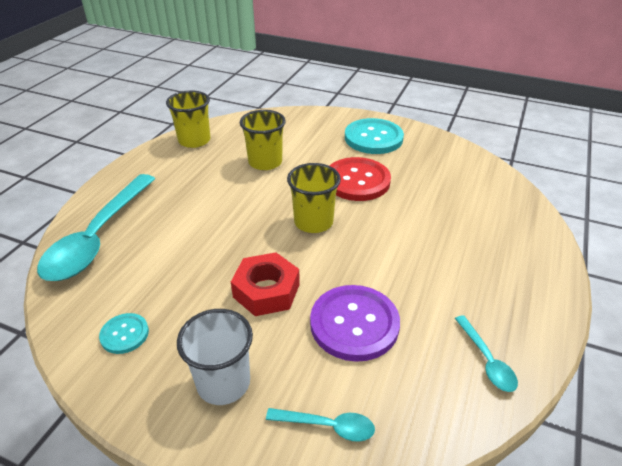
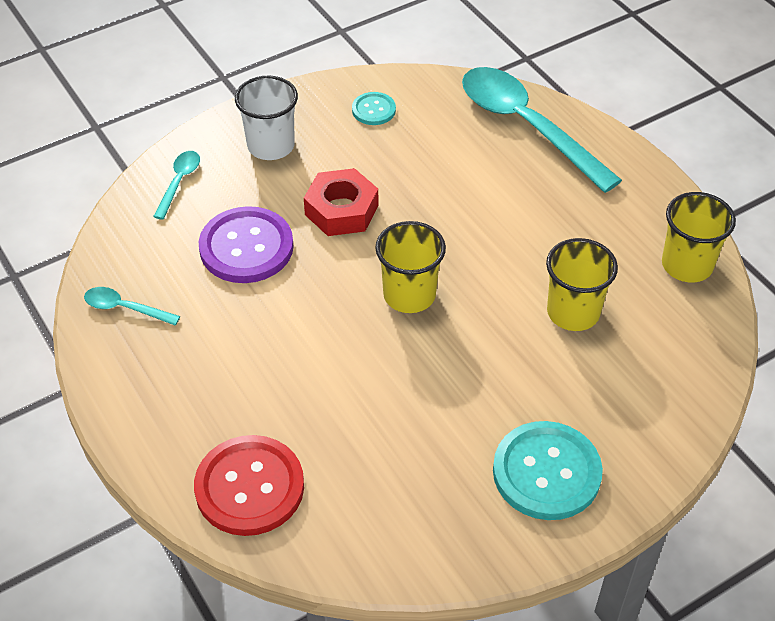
camera: 125 degrees right, 10 degrees up
turquoise spoon [266,408,375,442] -> turquoise spoon turned 150 degrees clockwise [153,151,200,220]
red button [329,157,391,201] -> red button moved to [194,435,304,536]

